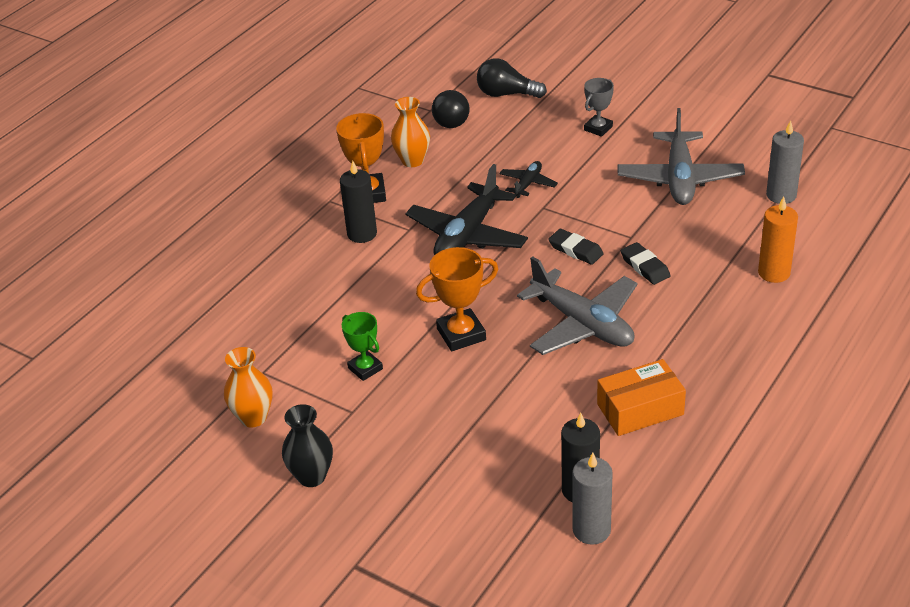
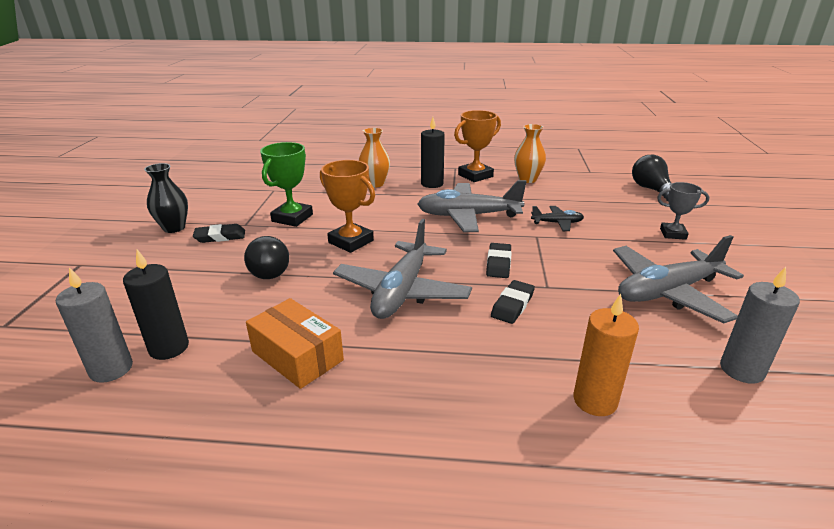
camera: 60 degrees right, 10 degrees down
orange vase [224,347,272,427] -> orange vase moved to [359,128,390,187]
green trophy [342,312,383,381] -> green trophy [260,142,313,227], size x1.53
black plane [405,164,528,256] -> grey plane [418,180,527,232]
black ball [432,90,470,128] -> black ball moved to [244,236,289,279]
none -> black eraser [193,224,245,243]

